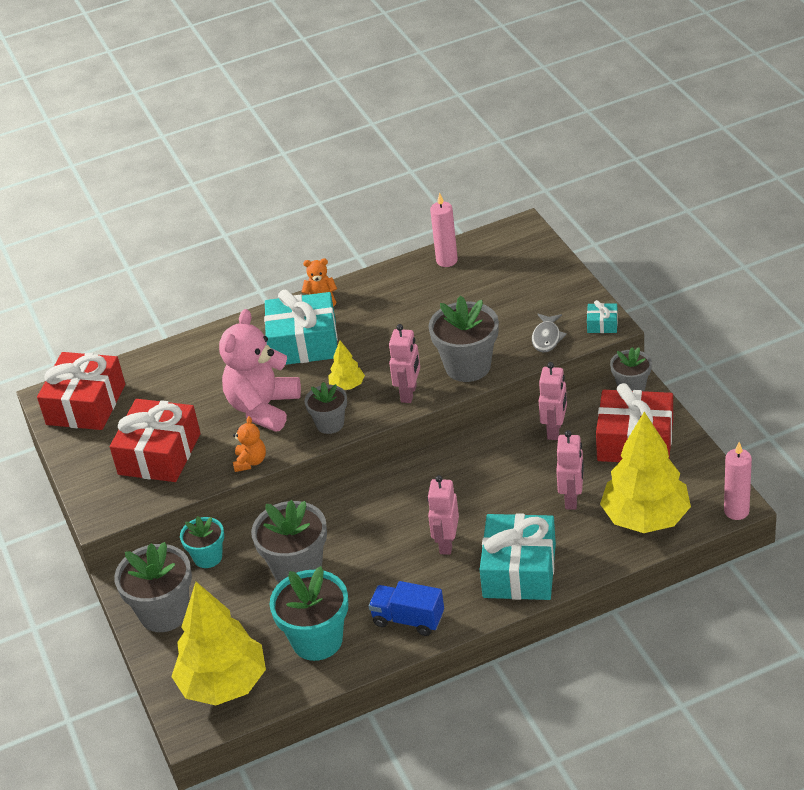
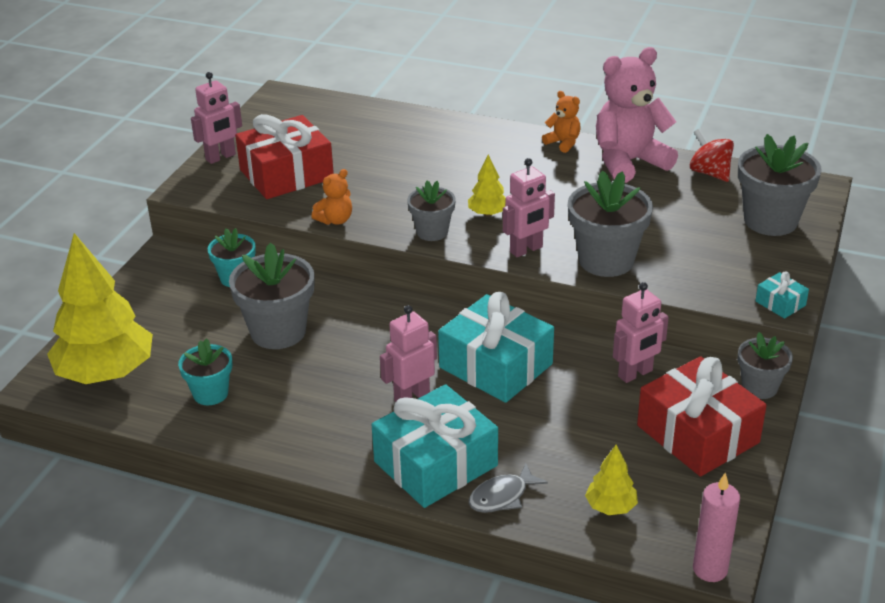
camera: 40 degrees right, 5 degrees down
red gift [37,352,125,430] -> none
grey flower pot [114,542,192,632] -> grey flower pot moved to [738,134,822,236]
pink teddy bear [219,309,301,432] -> pink teddy bear moved to [596,47,678,183]
turquoise gift [264,290,338,365] -> turquoise gift moved to [438,292,554,403]
turquoise flower pot [269,566,348,661] -> turquoise flower pot [178,338,232,405], size x0.60
blue truck [369,581,444,636] -> none
pink candle [430,192,458,267] -> red spinning top [690,129,734,182]
grey fish [532,314,567,353] -> grey fish moved to [469,463,548,513]
pink robot [556,430,584,510] -> pink robot moved to [191,72,242,164]
yellow tree [600,412,691,533] -> yellow tree [585,445,638,515], size x0.45

